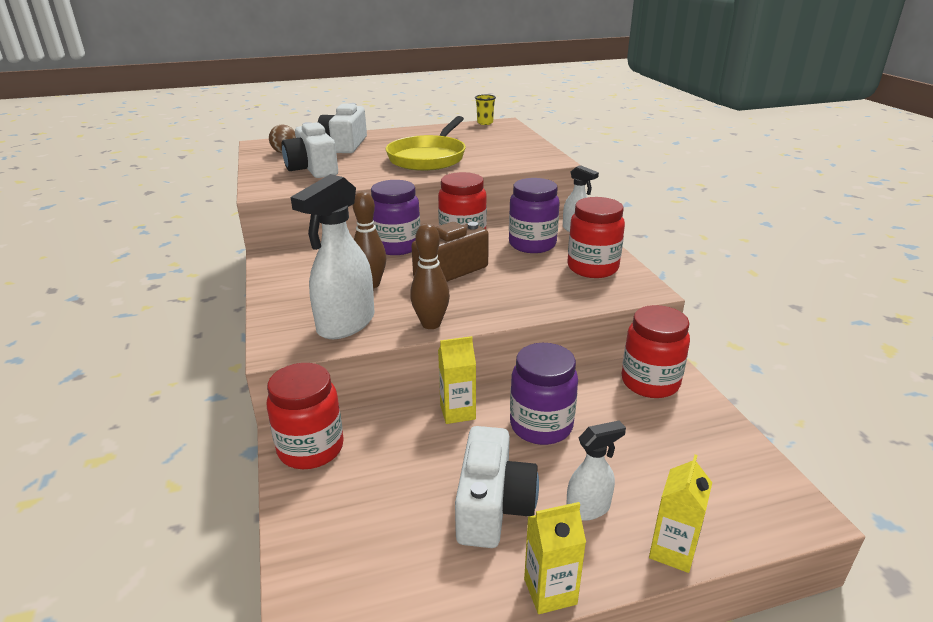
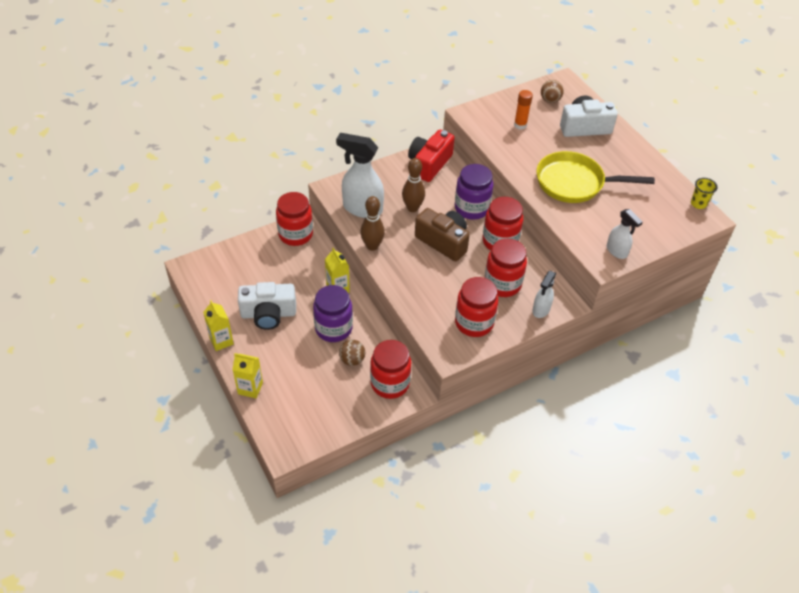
camera: 75 degrees right, 20 degrees up
white camera [281,122,338,178] -> orange glue stick [514,90,533,130]
purple jar [509,178,560,253] -> red jar [485,239,527,297]
white spray bottle [566,421,626,521] -> white spray bottle moved to [607,209,643,259]
none -> brown ball [339,340,365,366]
none -> red camera [408,130,455,182]

